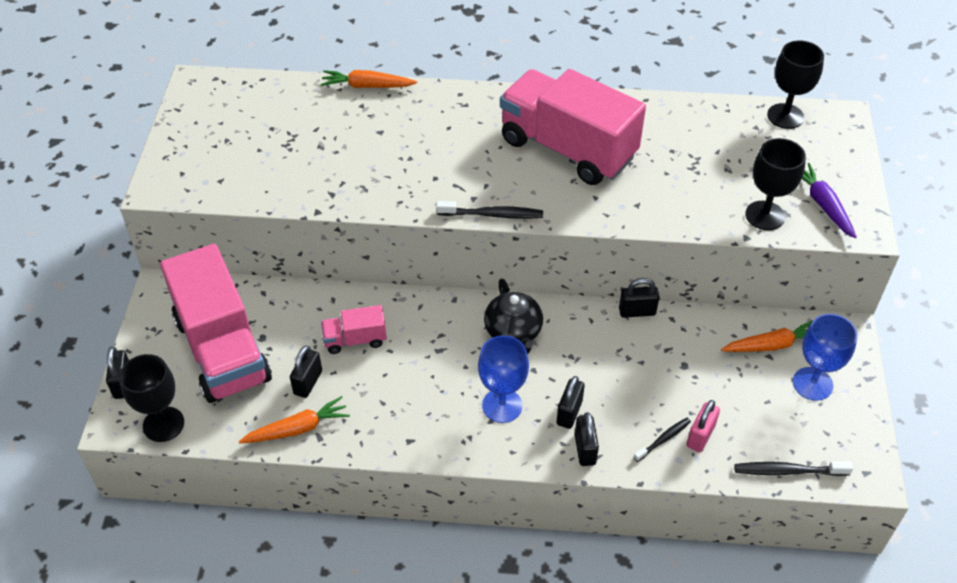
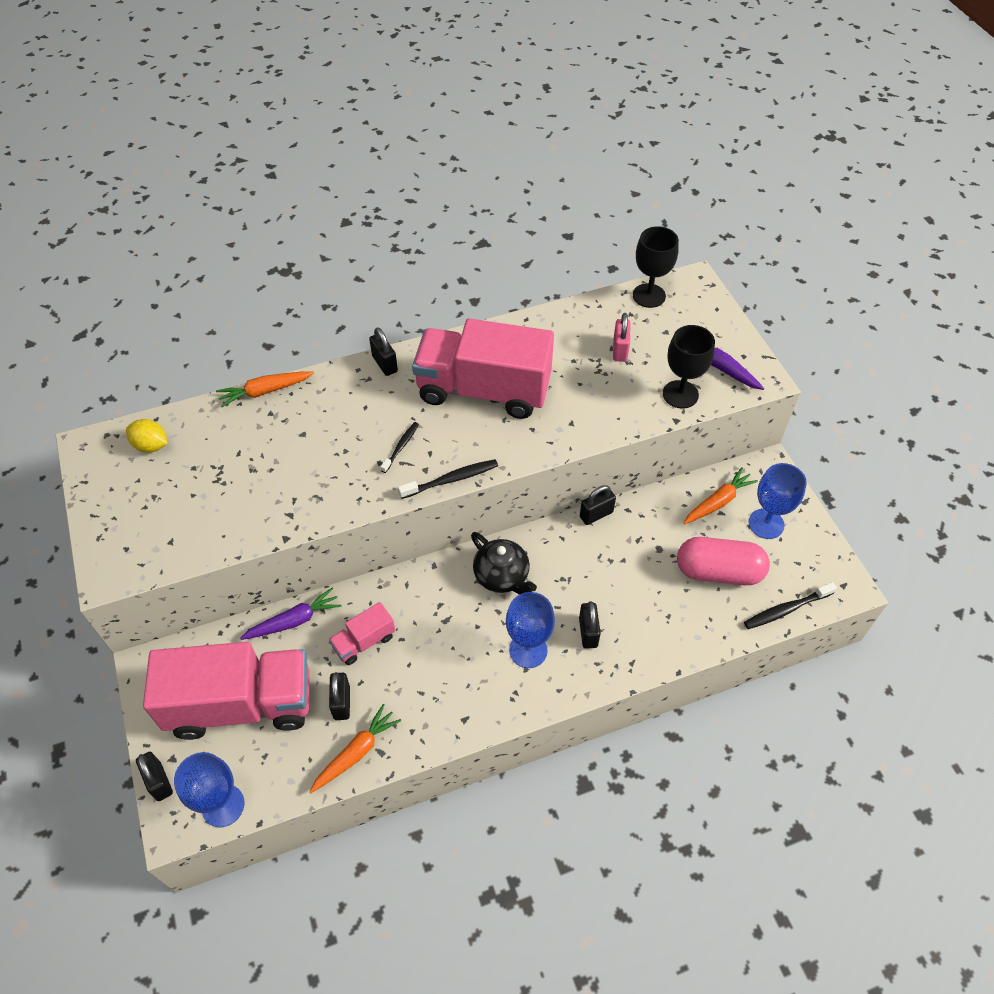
camera: 25 degrees left, 5 degrees up
black goblet [119,354,184,442] -> blue goblet [174,752,244,827]
pink truck [160,244,272,403] -> pink truck turned 45 degrees counterclockwise [143,642,310,740]
black padlock [575,412,599,466] -> black padlock moved to [369,327,398,376]
black toothbrush [633,418,691,462] -> black toothbrush moved to [381,422,419,473]
pink padlock [686,400,720,452] -> pink padlock moved to [613,313,630,362]
none -> yellow lemon [126,419,168,453]
none -> purple carrot [240,587,342,640]
none -> pink capsule [677,537,770,585]

